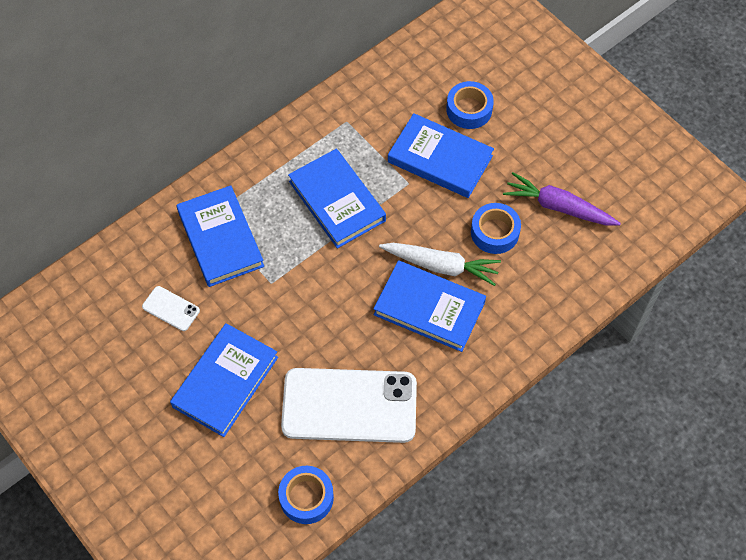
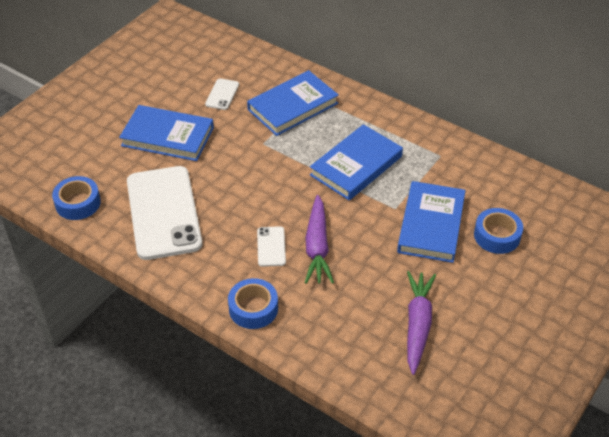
camera: 75 degrees right, 15 degrees down
blue book [373,260,486,352] -> white phone [257,226,286,267]
white carrot [379,243,501,286] -> purple carrot [305,195,334,284]
blue tape [471,203,521,254] -> blue tape moved to [228,278,278,329]

